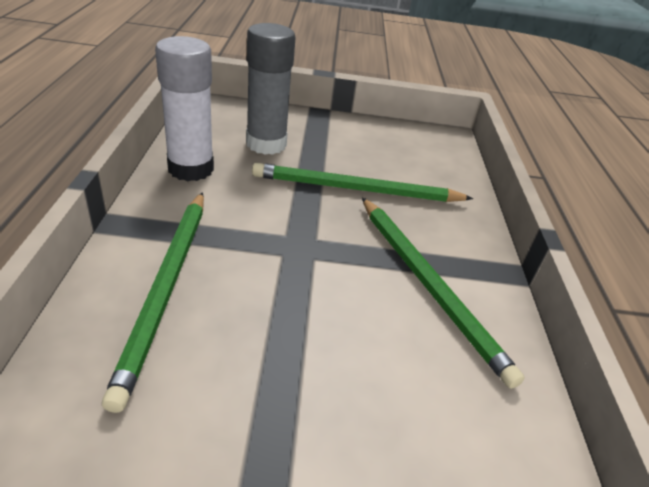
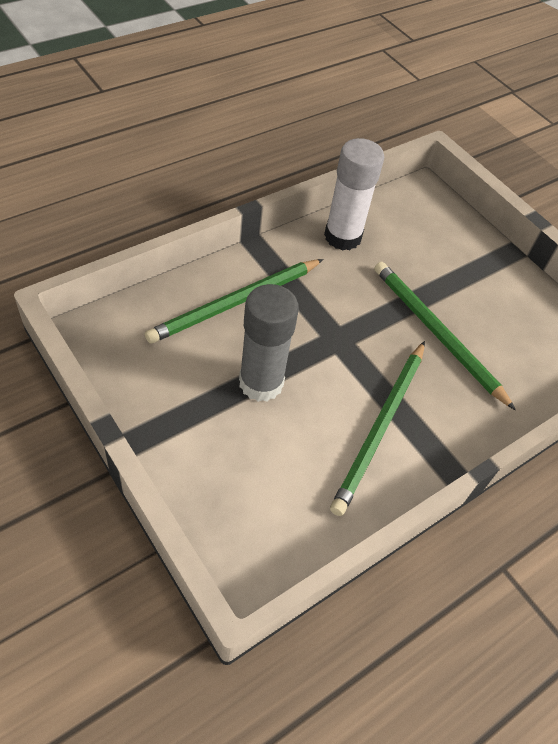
camera: 50 degrees right, 15 degrees up
grey glue stick [246,23,296,155] -> grey glue stick moved to [239,284,299,402]

